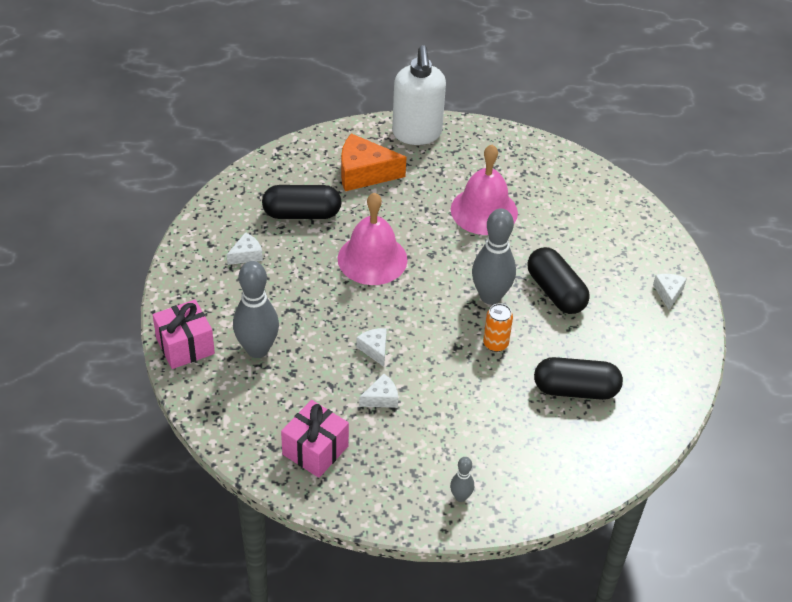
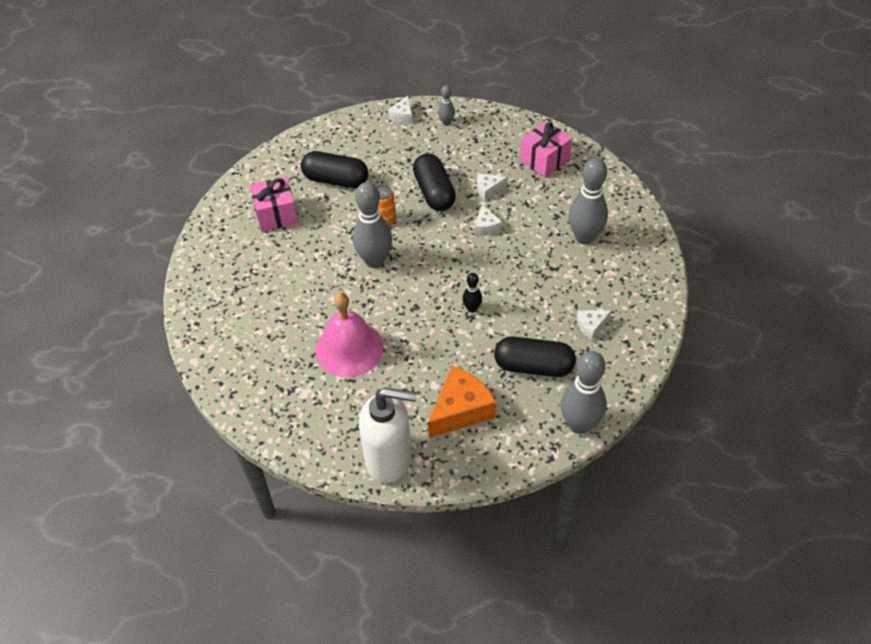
camera: 165 degrees left, 5 degrees up
pink gift [153,299,215,369] -> pink gift moved to [250,177,298,232]
pink bell [338,193,407,285] -> black bowling pin [462,273,482,313]
orange cheese [341,133,407,191] -> orange cheese turned 60 degrees counterclockwise [428,366,496,438]
white soap dispenser [392,45,446,145] -> white soap dispenser turned 90 degrees clockwise [359,387,417,483]
black capsule [527,247,590,314] -> black capsule moved to [413,153,456,211]
white cheese [653,274,687,310] -> white cheese moved to [388,96,412,124]
none -> grey bowling pin [561,351,607,434]

